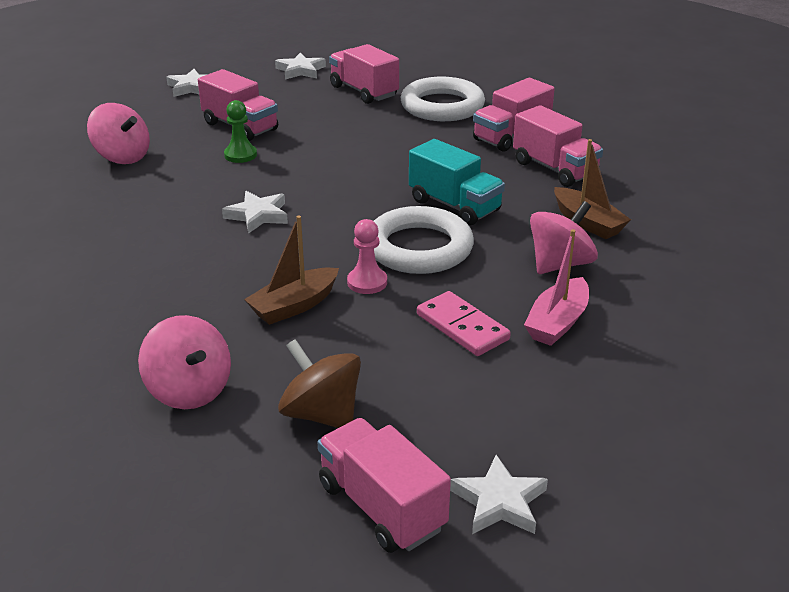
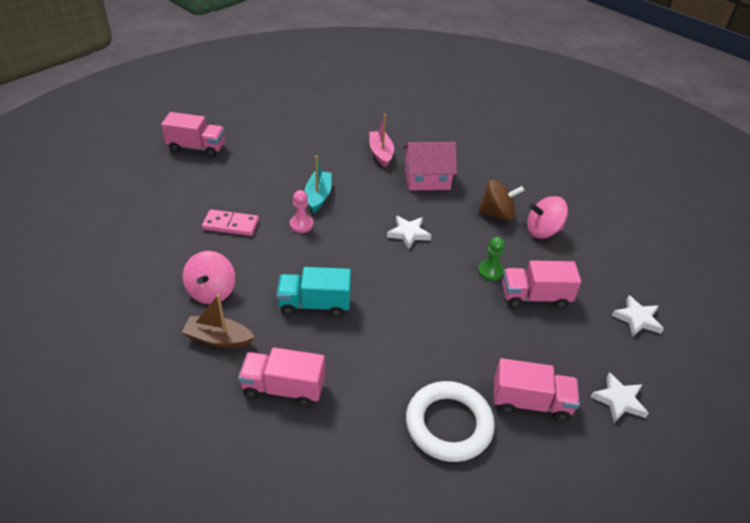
camera: 135 degrees right, 10 degrees up
pink spinning top [138,315,231,409] -> none
brown boat [244,215,339,325] -> turquoise boat [305,155,332,213]
brown spinning top [278,339,361,428] -> brown spinning top moved to [478,179,524,221]
white ring [374,206,474,274] -> none
white star [450,455,548,534] -> none
pink truck [473,78,555,152] -> none
pink boat [524,229,589,346] -> pink boat moved to [369,114,394,168]
none -> pink house [403,142,457,190]

